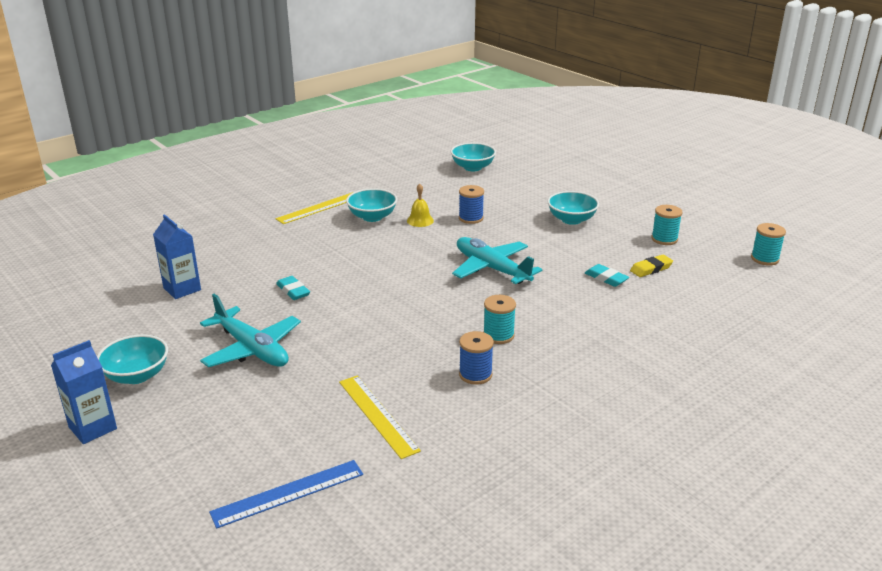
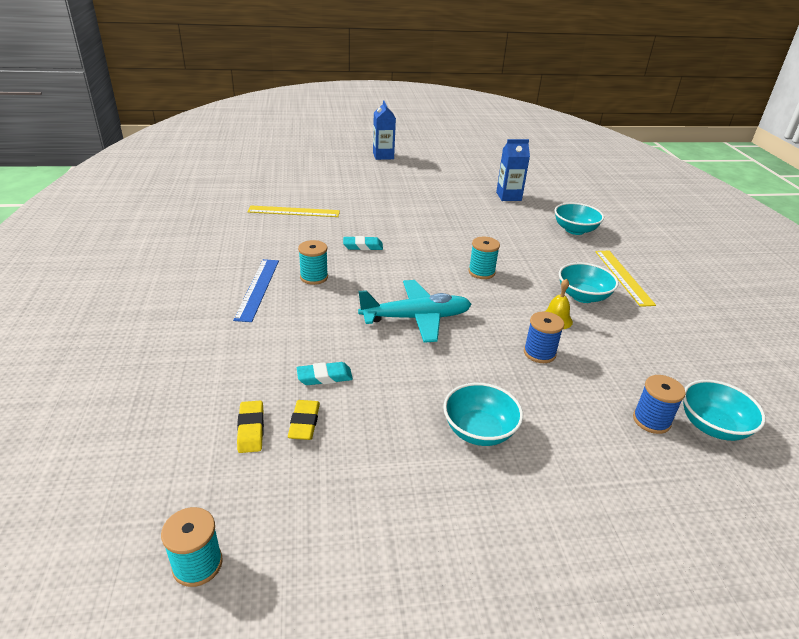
camera: 120 degrees right, 5 degrees up
turquoise bowl [97,335,168,384] -> turquoise bowl moved to [554,203,604,235]
turquoise plane [200,294,301,367] -> none
blue ruler [209,460,363,529] -> blue ruler moved to [233,259,279,322]
turquoise eraser [276,276,310,300] -> turquoise eraser moved to [343,236,383,250]
blue spool [459,331,494,385] -> blue spool moved to [633,375,686,434]
turquoise spool [652,205,682,245] -> turquoise spool moved to [468,237,500,279]
none -> yellow eraser [237,401,264,453]

